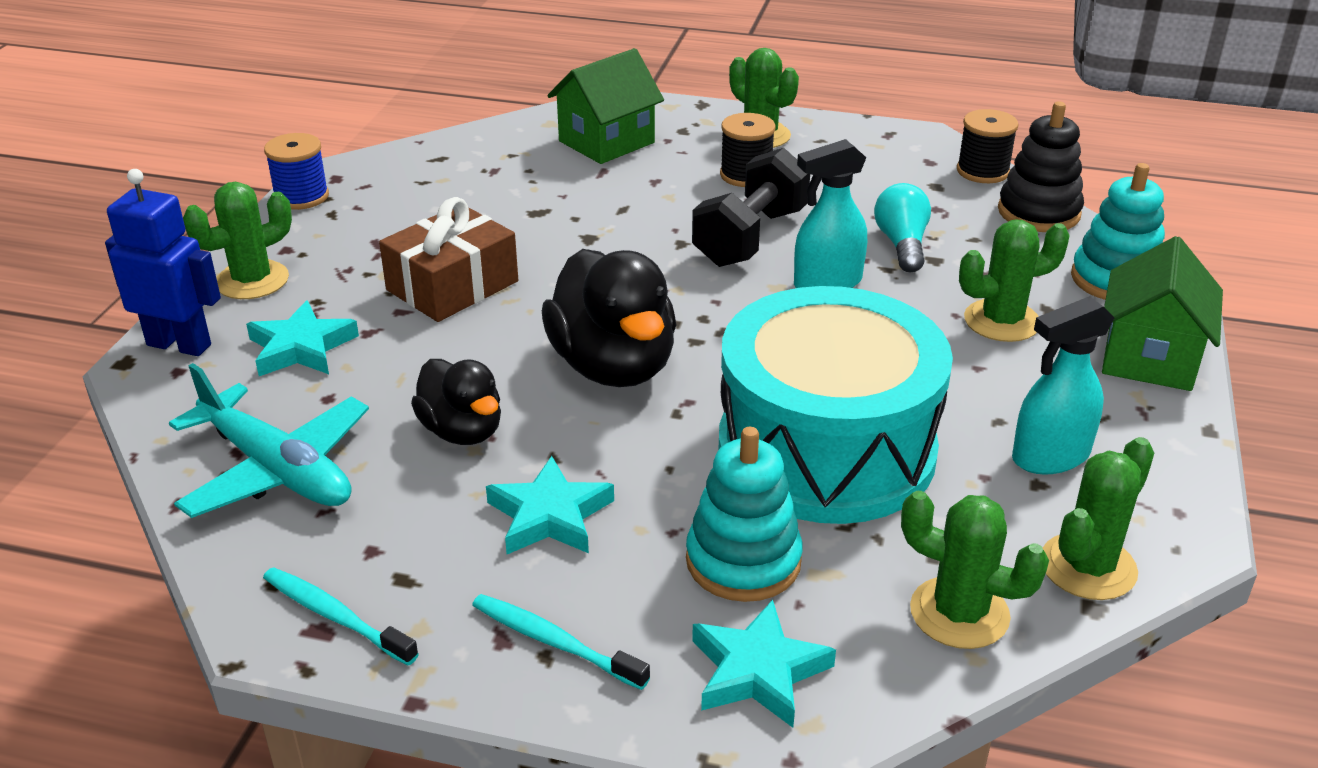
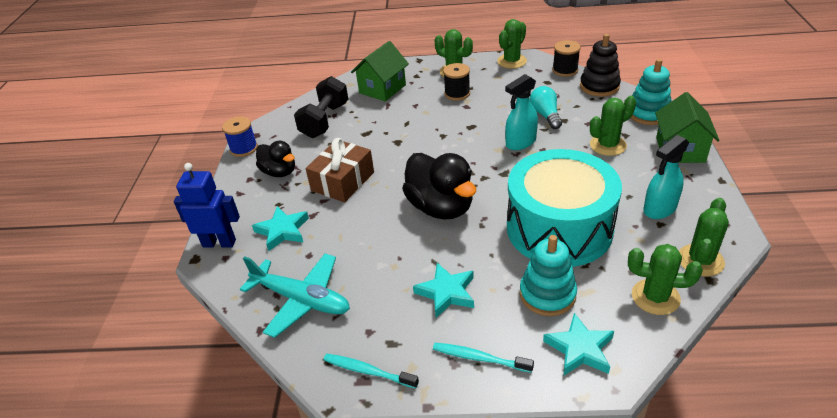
camera: 10 degrees left, 5 degrees up
green cactus [183,182,292,299] -> green cactus moved to [497,19,527,69]
black duck [411,359,501,445] -> black duck moved to [256,141,295,177]
black dumbbell [692,148,810,267] -> black dumbbell moved to [294,76,348,138]

